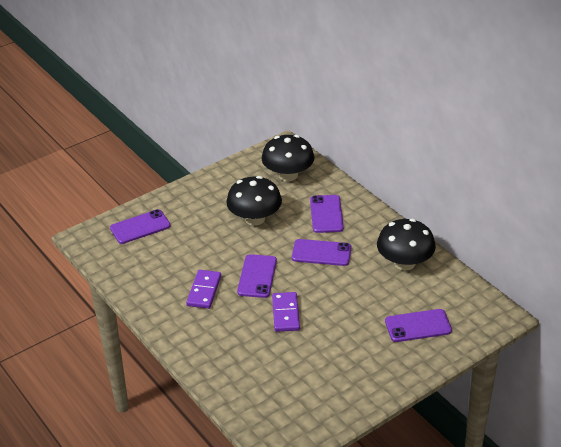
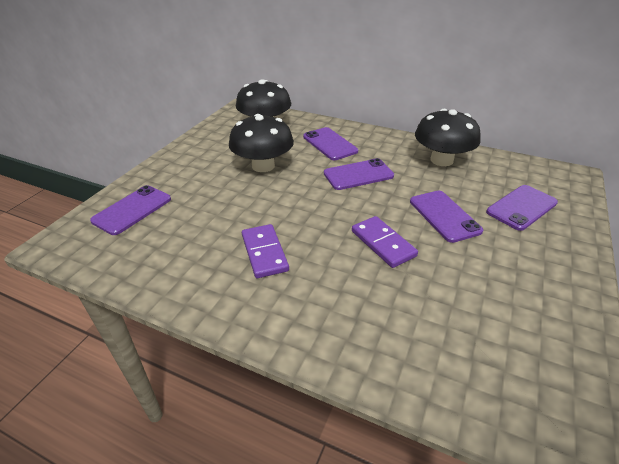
camera: 30 degrees left, 0 degrees up
purple phone [237,254,277,298] -> purple phone moved to [410,191,483,243]

